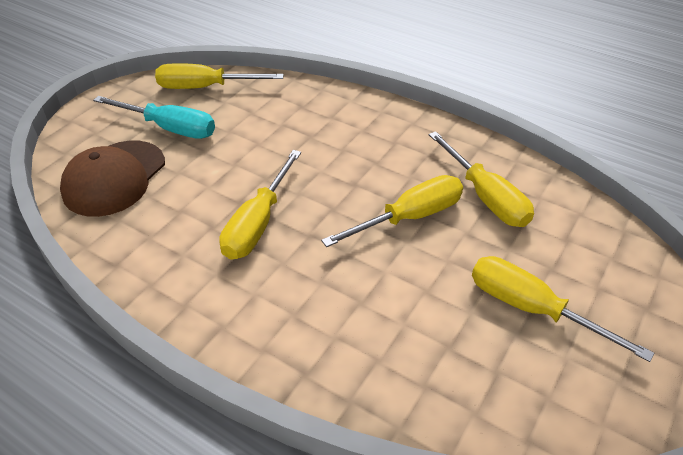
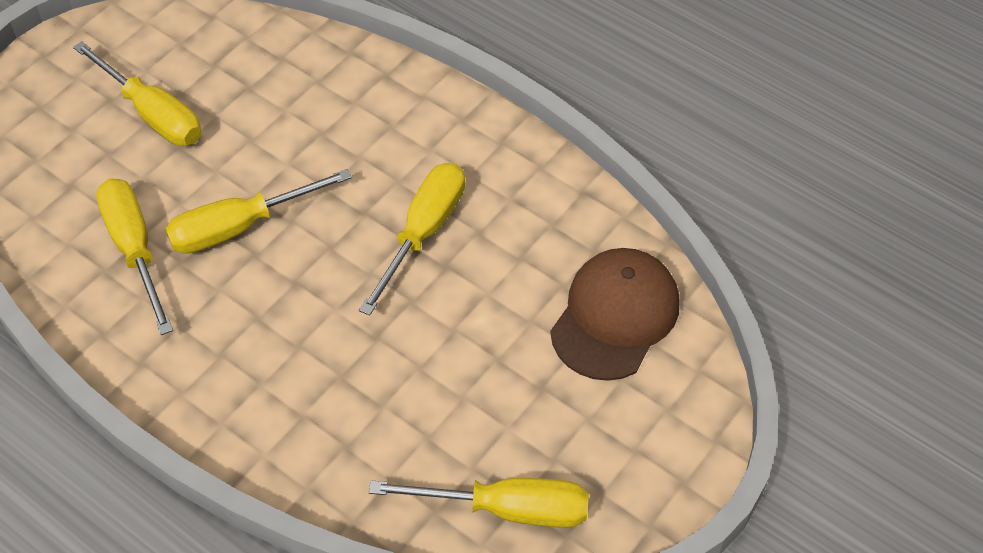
camera: 175 degrees left, 10 degrees up
turquoise screwdriver [93,96,215,139] -> none

